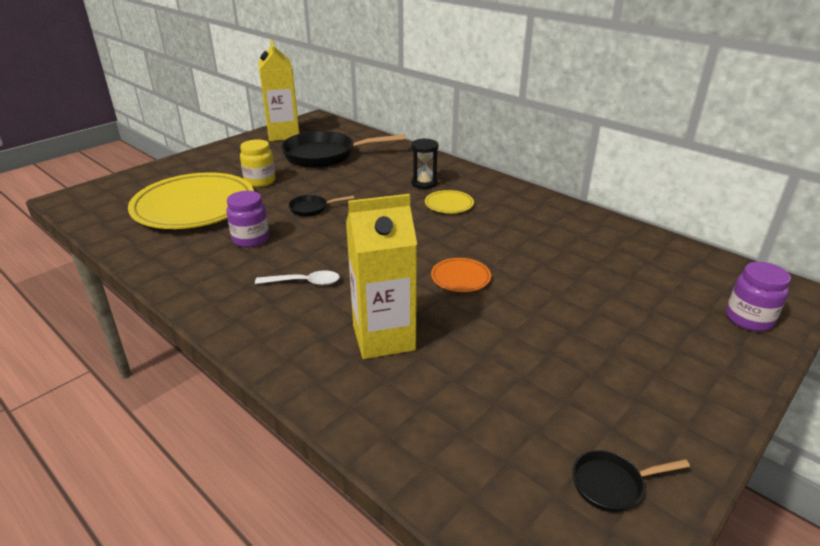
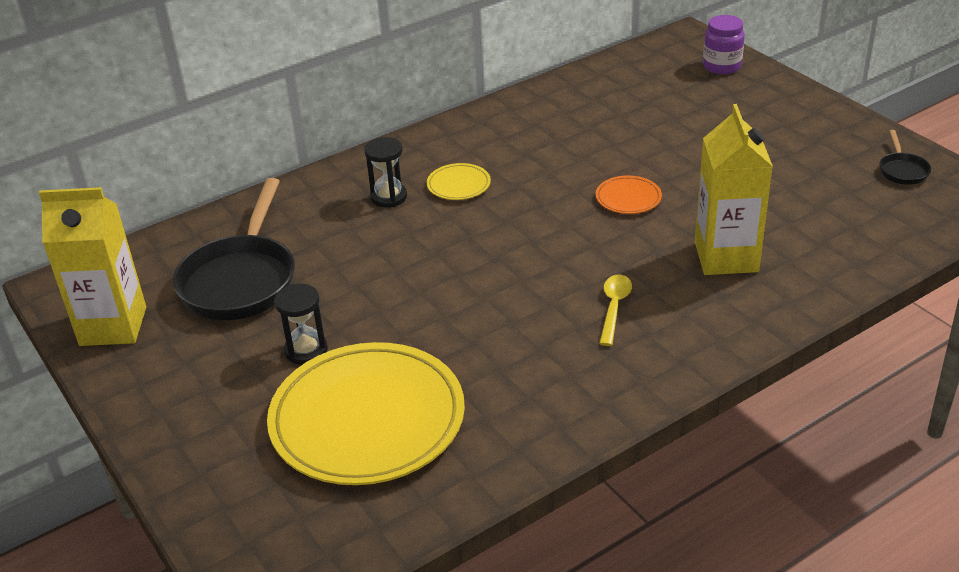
camera: 75 degrees left, 5 degrees up
purple jar [226,191,269,248] -> none
yellow jar [240,139,276,187] -> black hourglass [274,284,328,365]
white spoon [255,270,340,285] -> yellow spoon [599,275,632,346]
black pan [289,195,354,217] -> none

